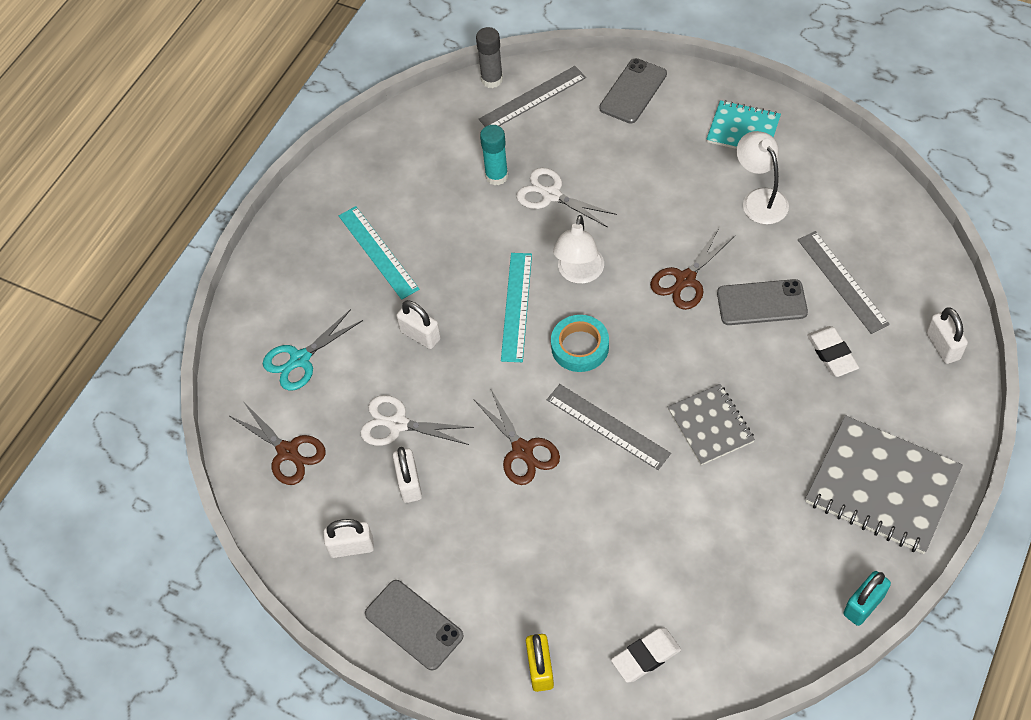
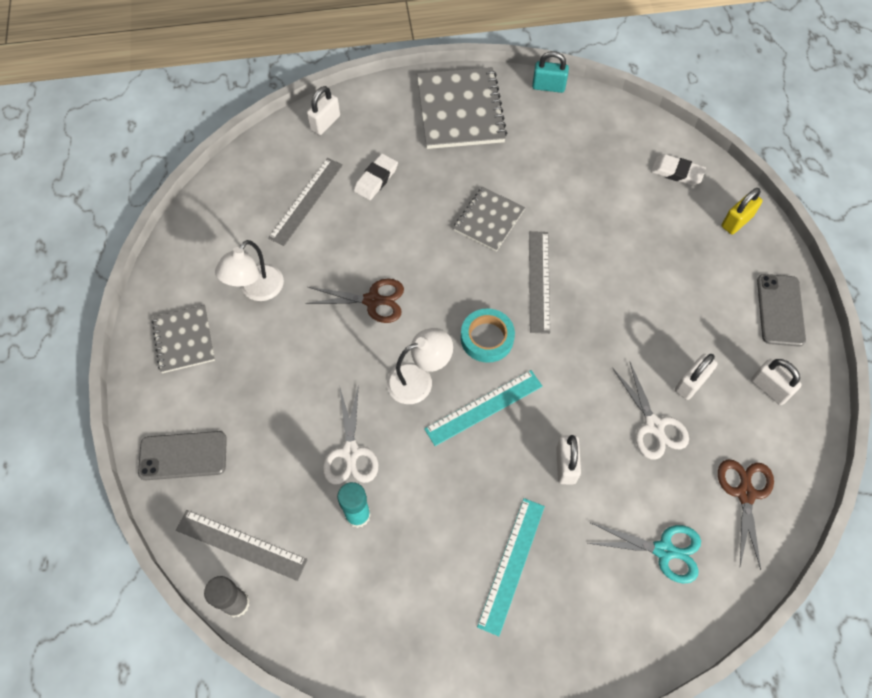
camera: 130 degrees left, 5 degrees up
brown scissors [473,390,560,485] -> none
turquoise notebook [706,100,781,149] -> grey notebook [152,305,215,373]
grey phone [717,279,808,325] -> none

